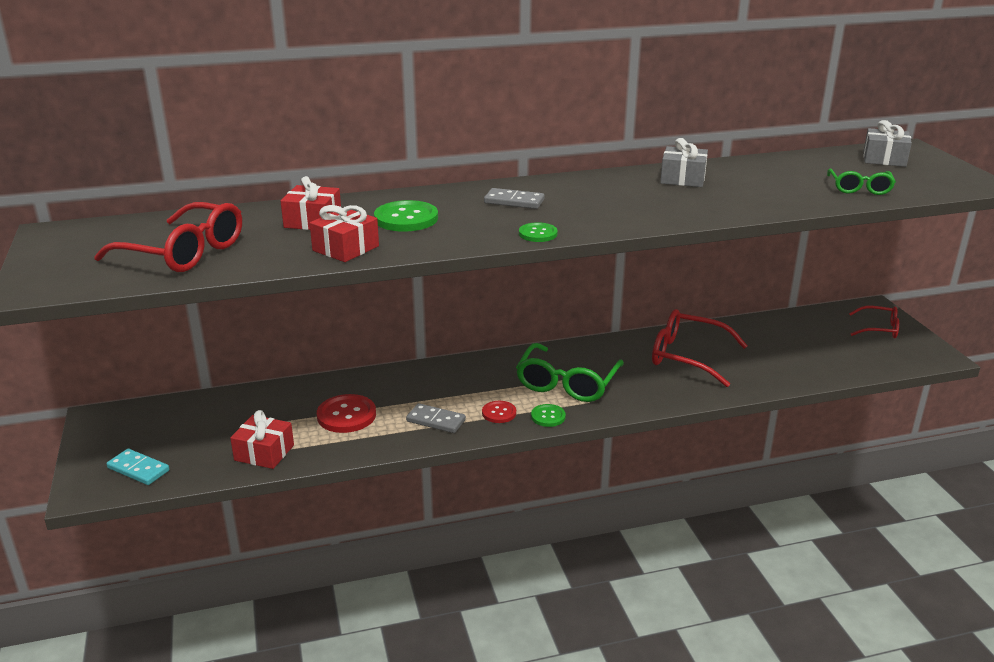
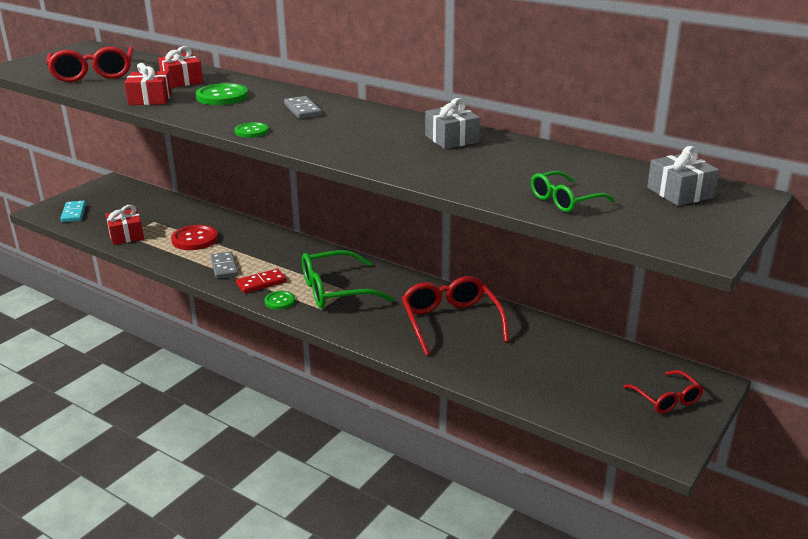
camera: 50 degrees right, 0 degrees up
red button [482,401,516,423] -> red domino [236,269,287,293]

